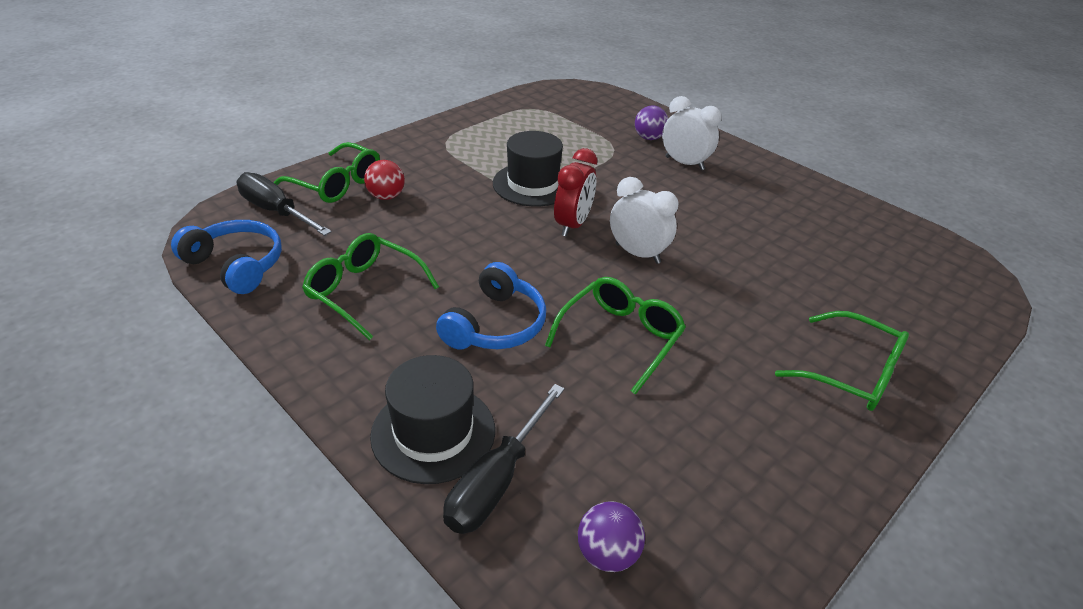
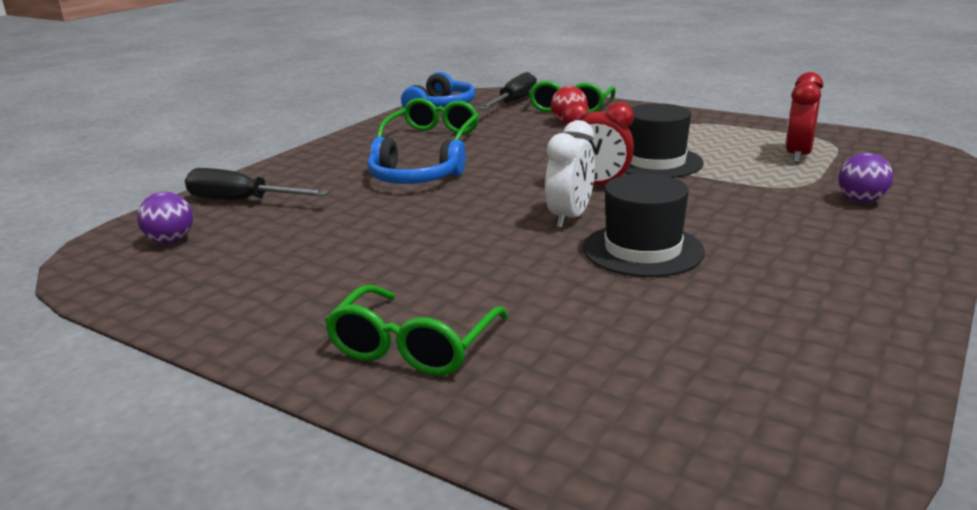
camera: 80 degrees right, 15 degrees down
black hat [370,355,495,484] -> black hat moved to [583,173,705,277]
green glasses [545,277,686,395] -> none
white clock [662,96,722,170] -> none
none -> red clock [786,72,823,163]

